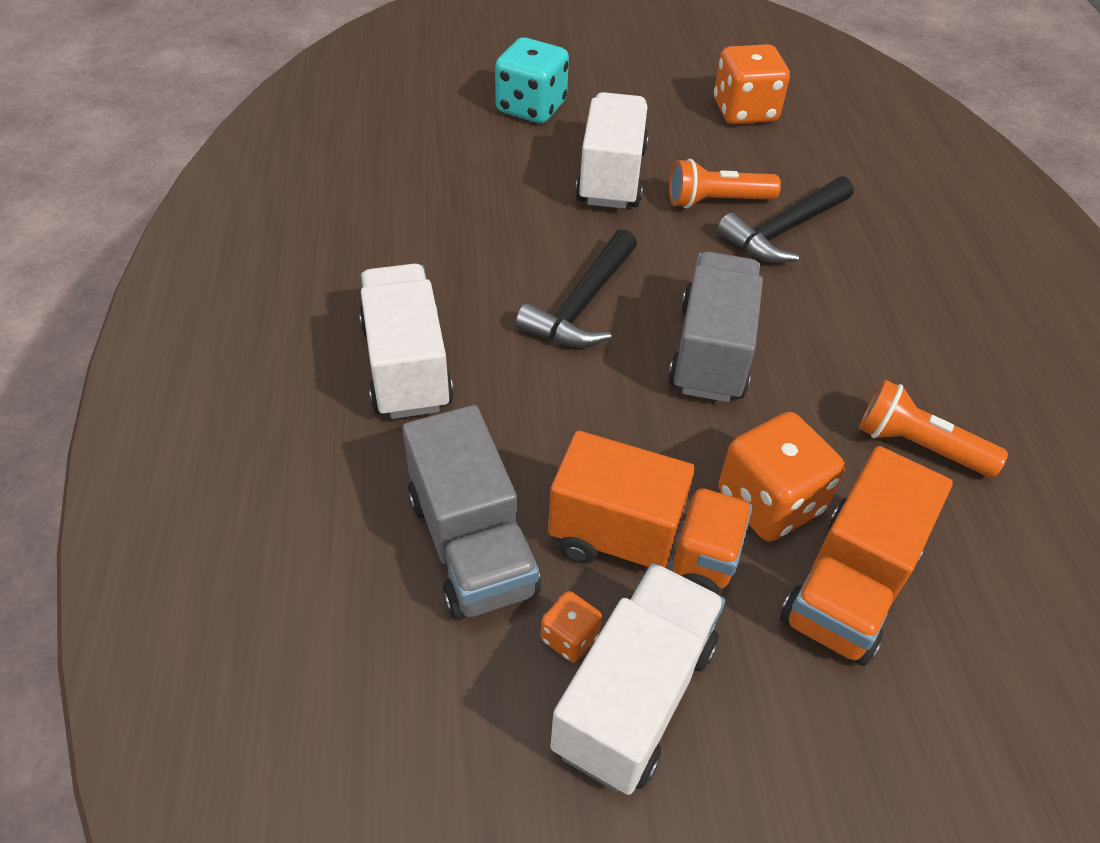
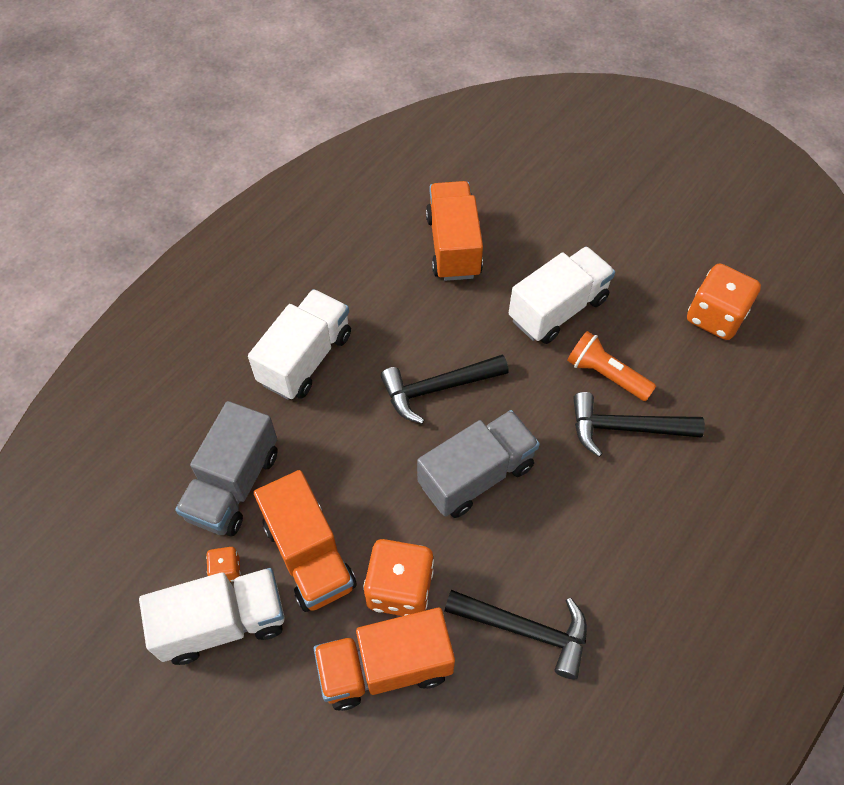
camera: 45 degrees right, 10 degrees up
turquoise dice [495,37,569,123] -> none
orange flashlight [859,380,1008,477] -> black hammer [444,590,587,679]
none -> orange truck [426,181,483,281]

